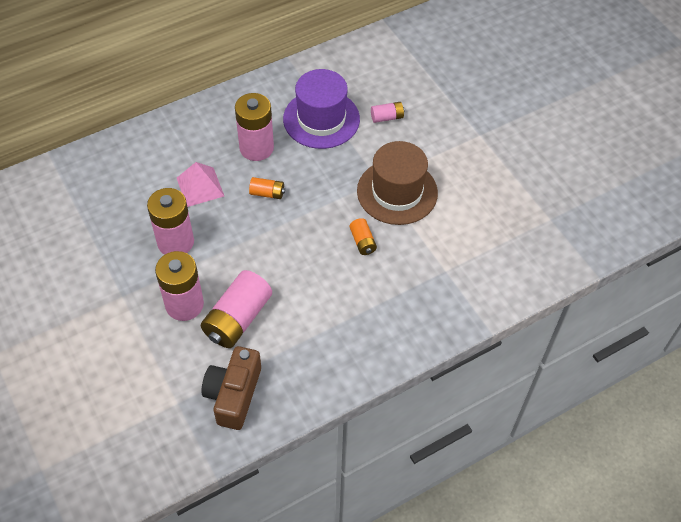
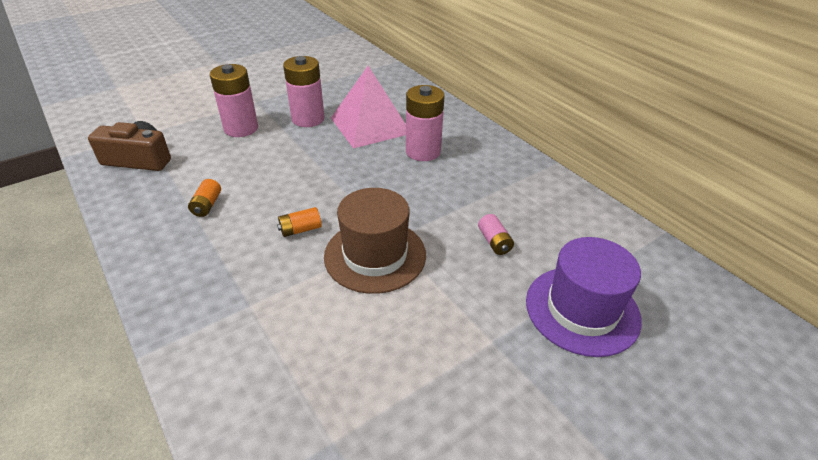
camera: 85 degrees right, 15 degrees down
pink pyramid [177,162,224,207] -> pink pyramid [331,66,406,148], size x1.71
pink battery [201,270,272,348] -> none
orange battery [249,177,285,199] -> orange battery moved to [188,179,221,217]
purple hat [283,69,360,149] -> purple hat moved to [526,237,642,357]

